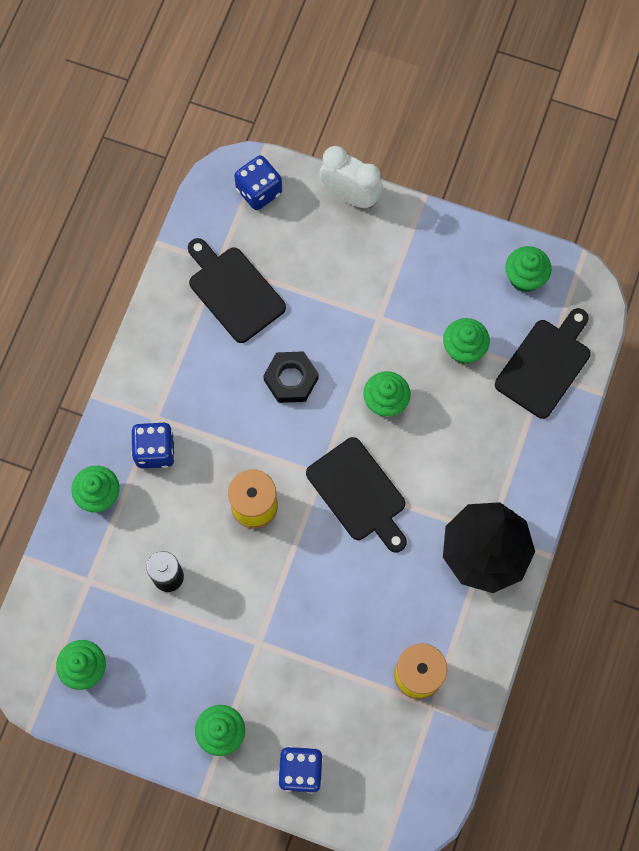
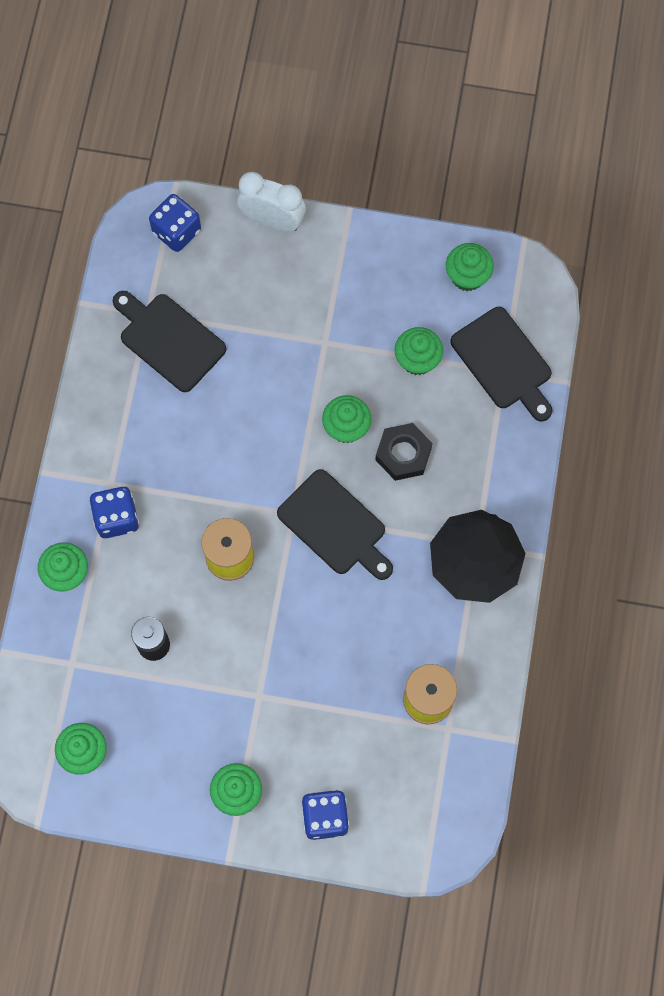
camera: 10 degrees left, 0 degrees up
black nut [263,351,318,403] -> black nut moved to [375,423,432,481]
black cutting board [495,308,590,419] -> black cutting board turned 120 degrees clockwise [450,307,552,421]

